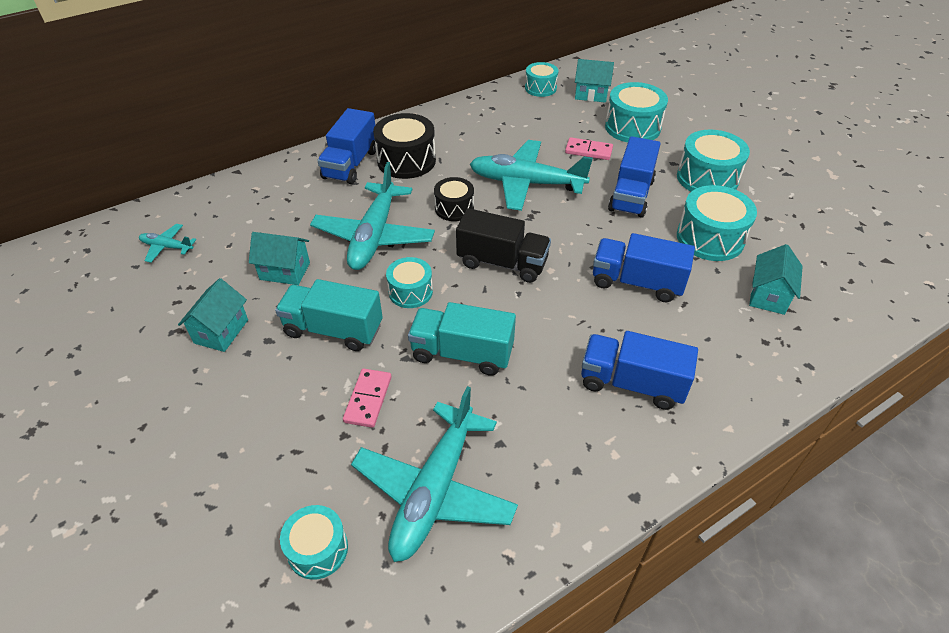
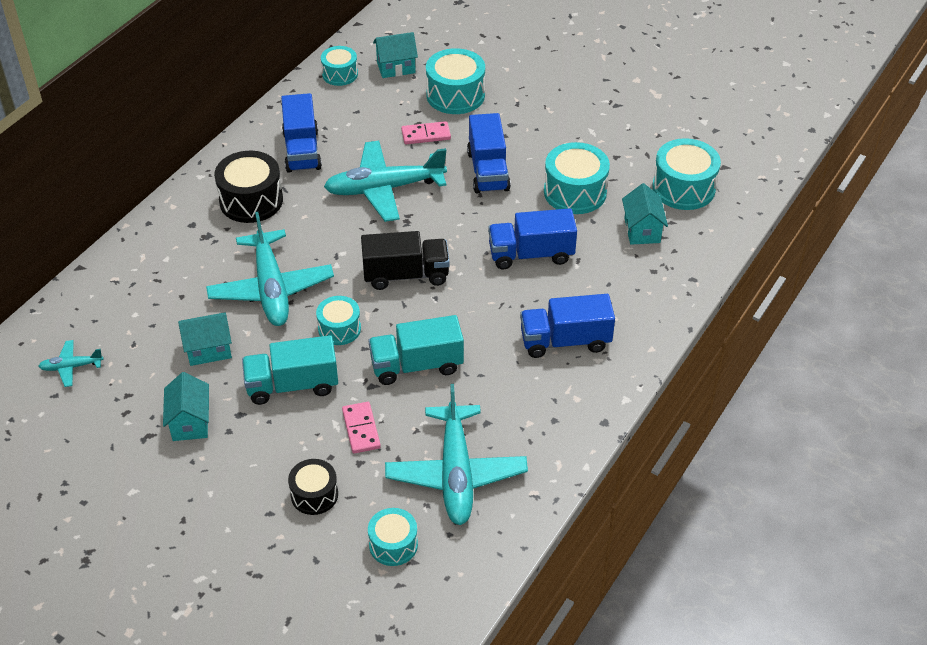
camera: 25 degrees left, 0 degrees up
blue truck [317,108,376,184] -> blue truck moved to [281,93,322,173]
black drum [434,177,474,221] -> black drum moved to [288,459,338,515]
turquoise drum [677,130,750,192] -> turquoise drum moved to [652,138,721,210]

